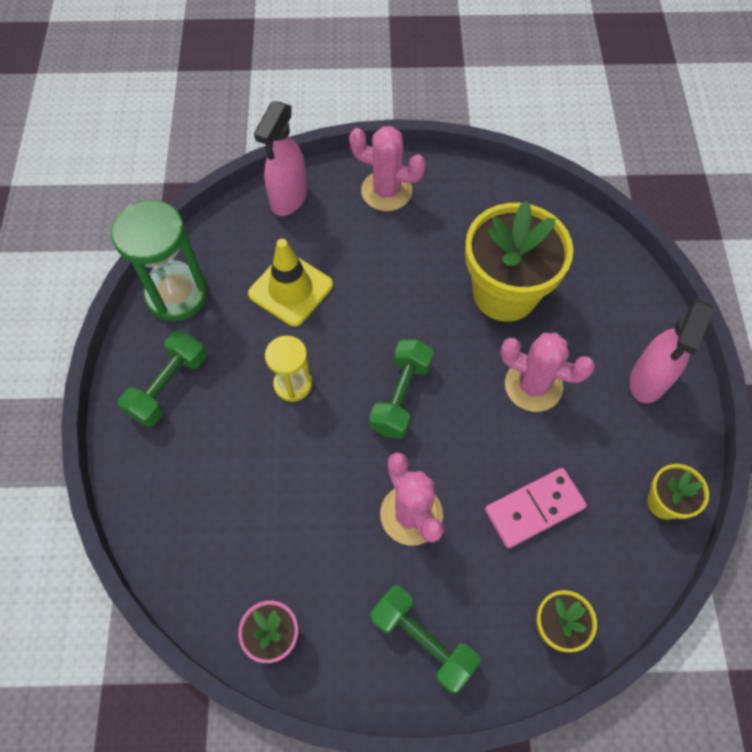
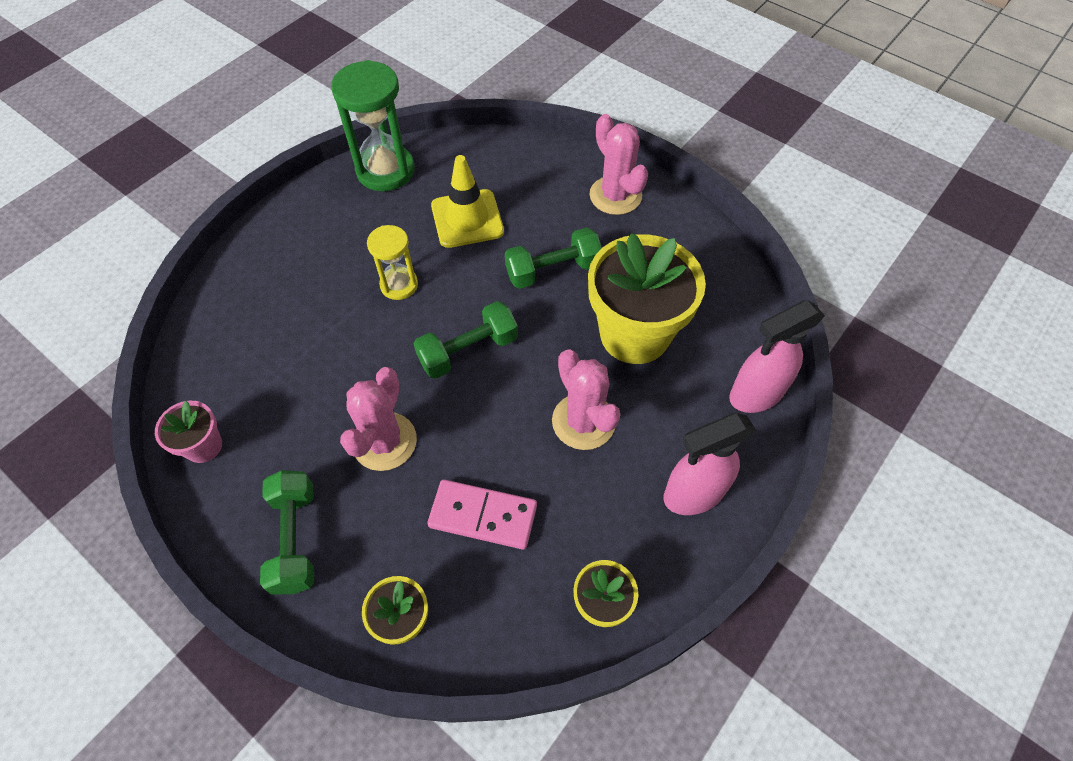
camera: 40 degrees right, 5 degrees down
green dumbbell [118,330,207,427] -> green dumbbell moved to [505,228,602,289]
pink spray bottle [254,101,307,216] -> pink spray bottle moved to [729,300,825,413]

